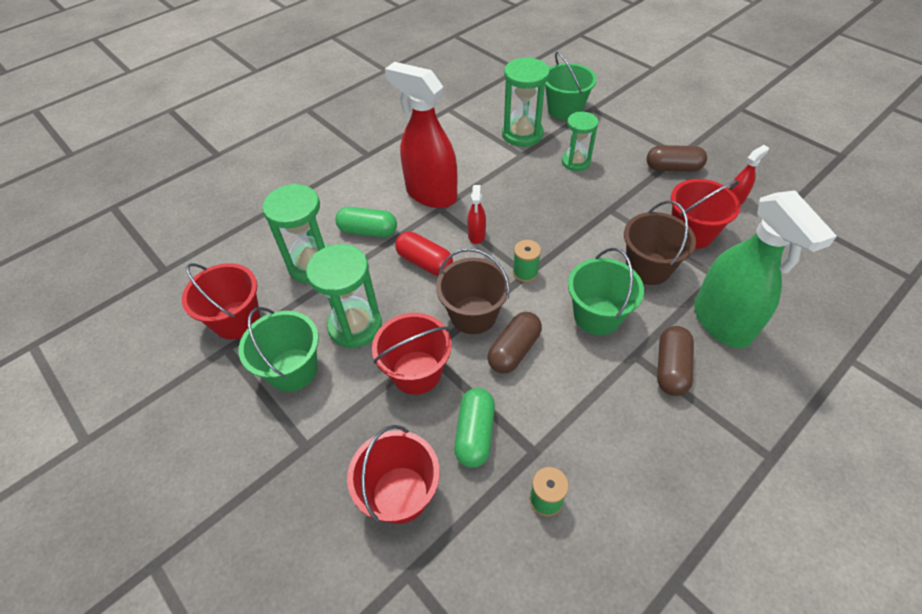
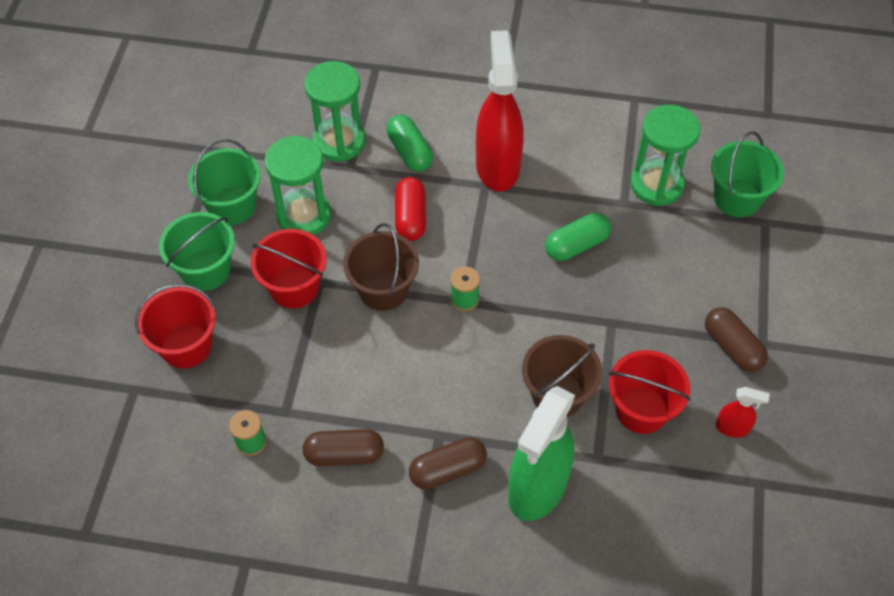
camera: 50 degrees right, 5 degrees up
red bucket [182,263,260,339] -> none
green capsule [454,388,495,468] -> green capsule moved to [545,213,611,261]
red spray bottle [467,185,486,244] -> none
brown capsule [487,312,542,373] -> brown capsule moved to [302,429,384,466]
green hourglass [562,112,599,171] -> none
green bucket [568,248,644,335] -> green bucket moved to [159,212,235,291]

